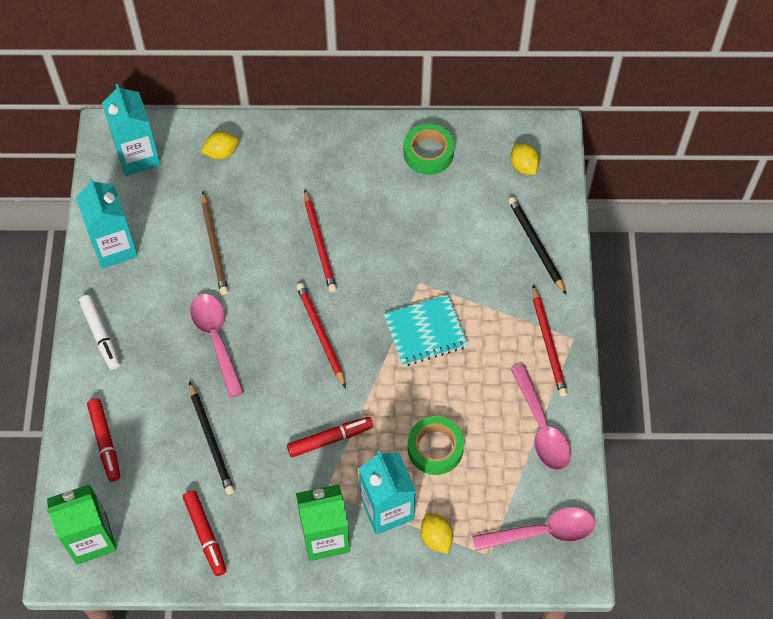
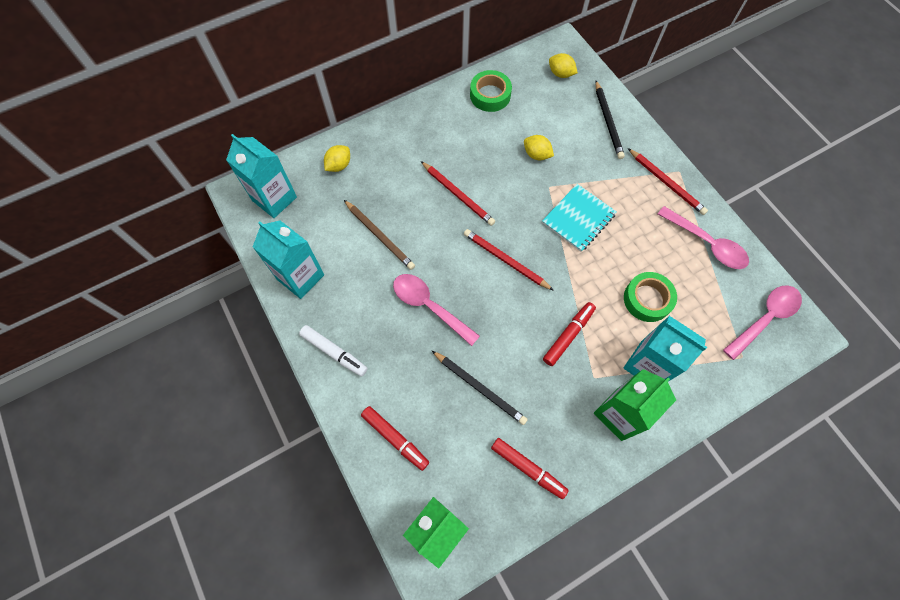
camera: 30 degrees left, 5 degrees up
yellow lemon [421,513,453,554] -> yellow lemon moved to [524,135,554,160]
black pencil [508,197,566,295] -> black pencil turned 135 degrees counterclockwise [595,81,625,159]

